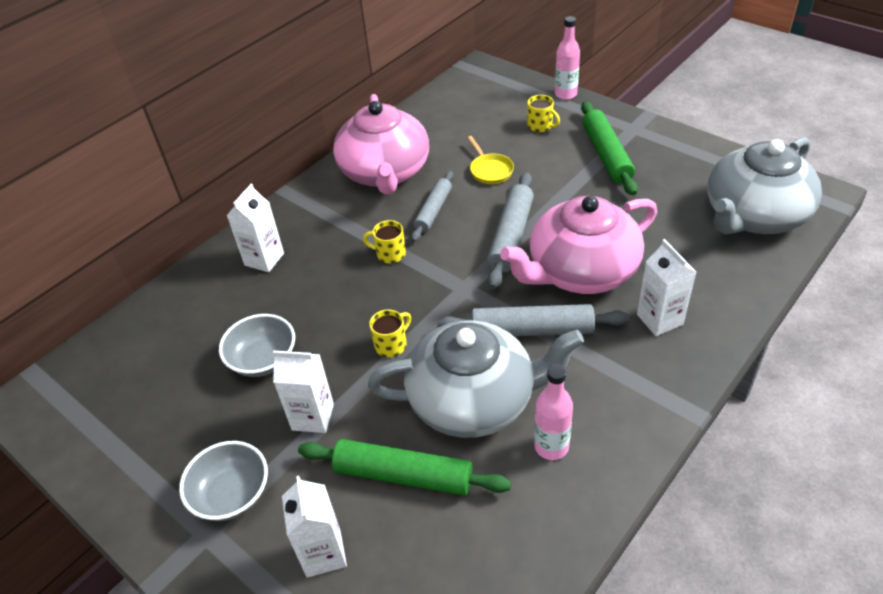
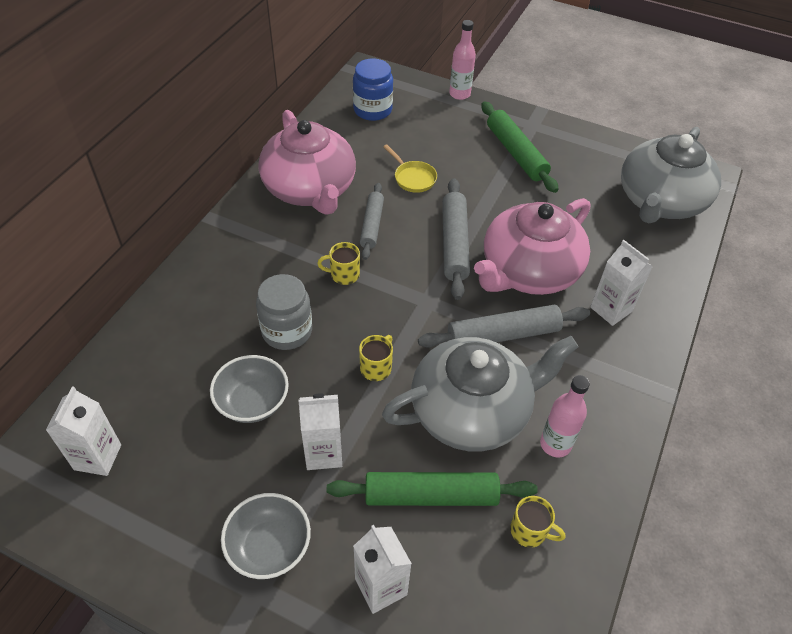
camera: 20 degrees left, 5 degrees up
white carton [226,184,284,272] -> white carton moved to [46,386,121,476]
yellow mug [527,95,560,132] -> yellow mug moved to [510,496,565,548]
none -> grey jar [256,274,312,350]
none -> blue jar [353,58,393,121]

